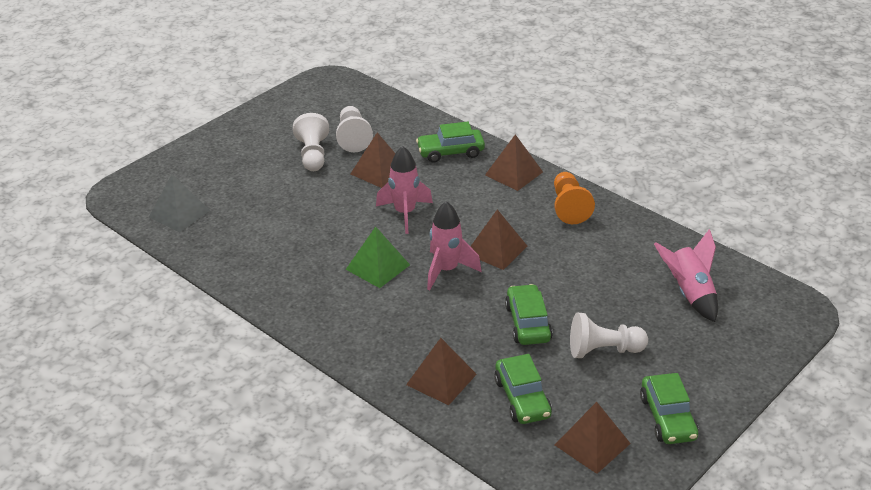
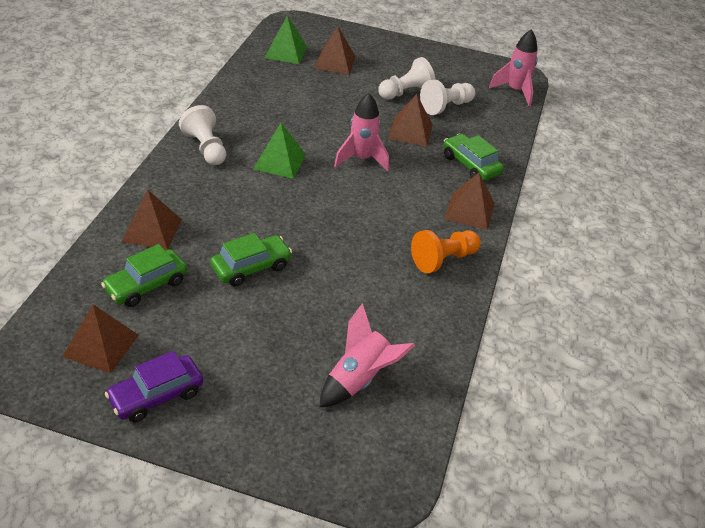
camera: 60 degrees right, 5 degrees up
grey pyramid [149,174,210,232] -> green pyramid [265,16,307,64]
pink rocket [427,201,481,290] -> pink rocket moved to [489,29,538,106]
brown pyramid [470,209,527,270] -> brown pyramid moved to [314,26,356,74]
white pawn [570,313,648,358] -> white pawn moved to [179,105,226,165]
green car [640,373,699,444] -> purple car [105,351,203,423]

